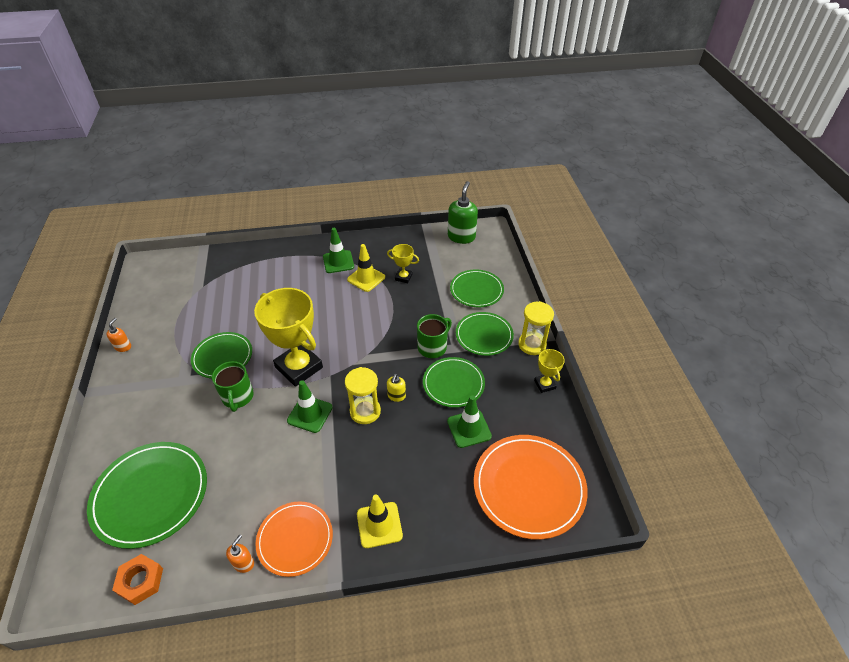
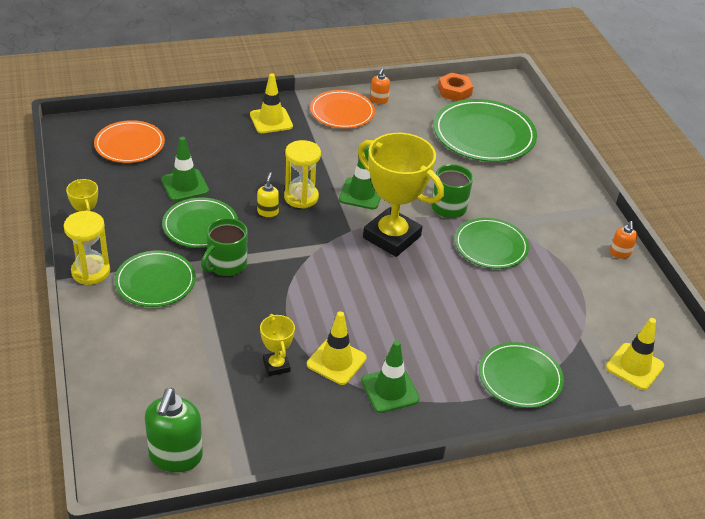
camera: 170 degrees right, 5 degrees down
yellow trophy [387,244,419,283] -> yellow trophy turned 60 degrees clockwise [260,314,295,376]
green plate [450,269,504,307] -> green plate moved to [479,342,564,408]
orange plate [474,435,588,540] -> orange plate [94,120,165,163], size x0.64
none -> yellow traffic cone [606,318,664,390]

